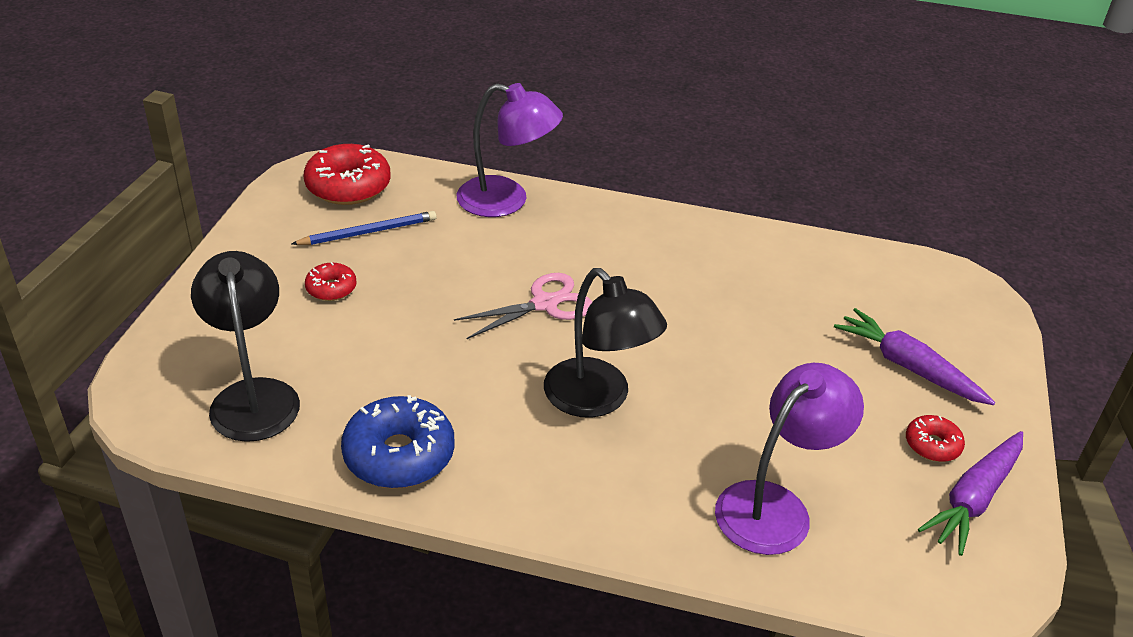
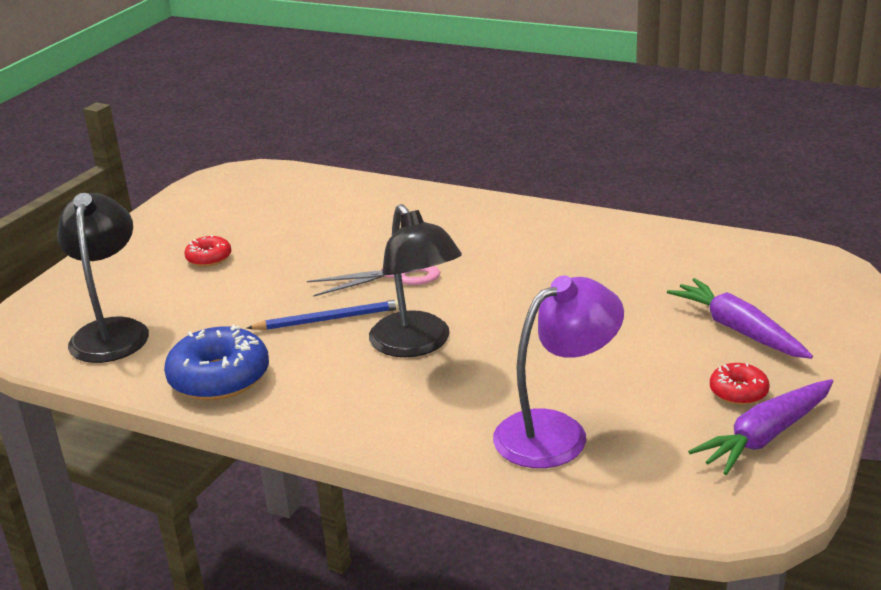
camera: 15 degrees right, 10 degrees down
blue pencil [292,211,437,245] -> blue pencil moved to [247,299,399,330]
red donut [303,144,391,205] -> none
purple lamp [457,83,563,217] -> none

